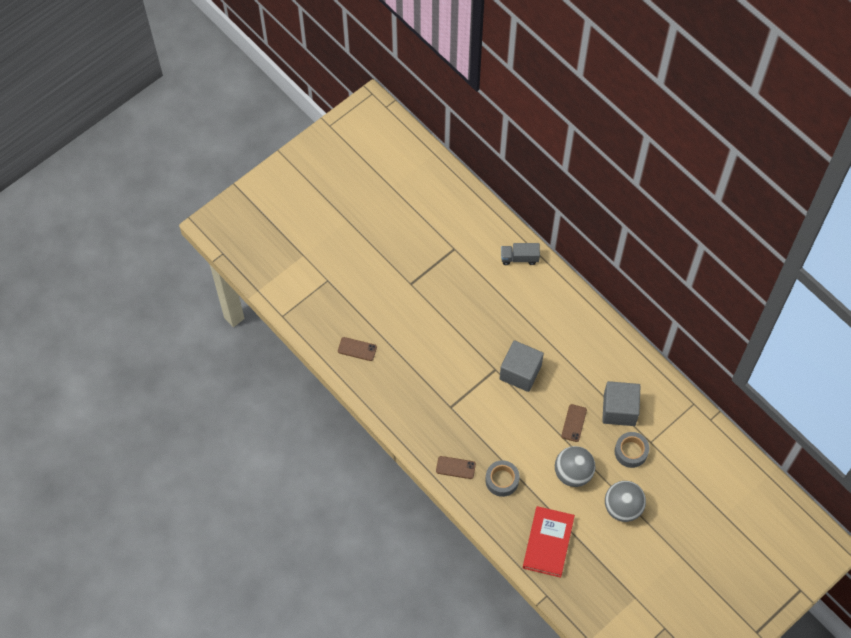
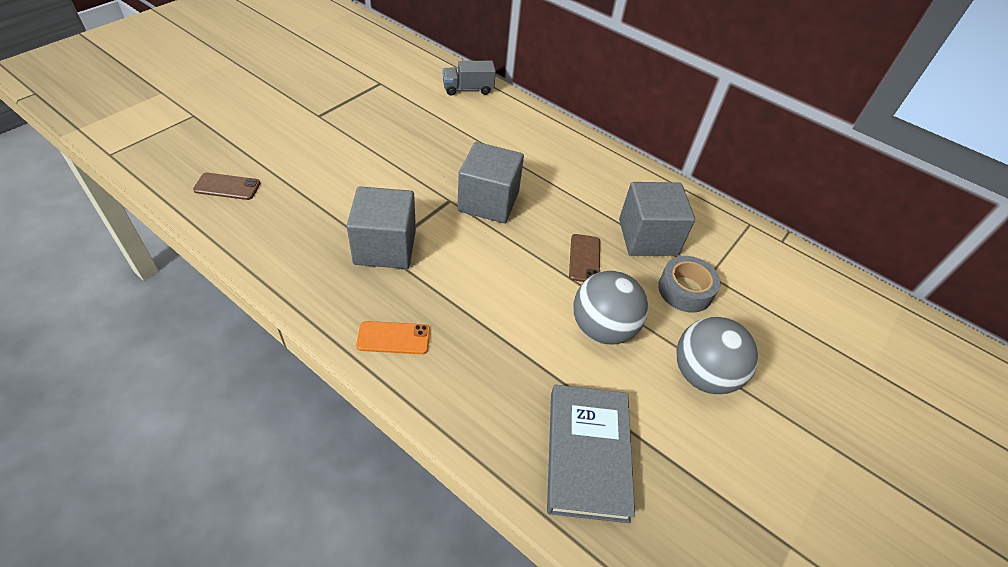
camera: 15 degrees left, 15 degrees down
brown phone [436,456,476,479] -> orange phone [356,321,430,354]
grey tape [485,460,520,497] -> none
red book [523,506,575,578] -> grey book [547,385,635,523]
none -> grey cube [347,186,416,269]

